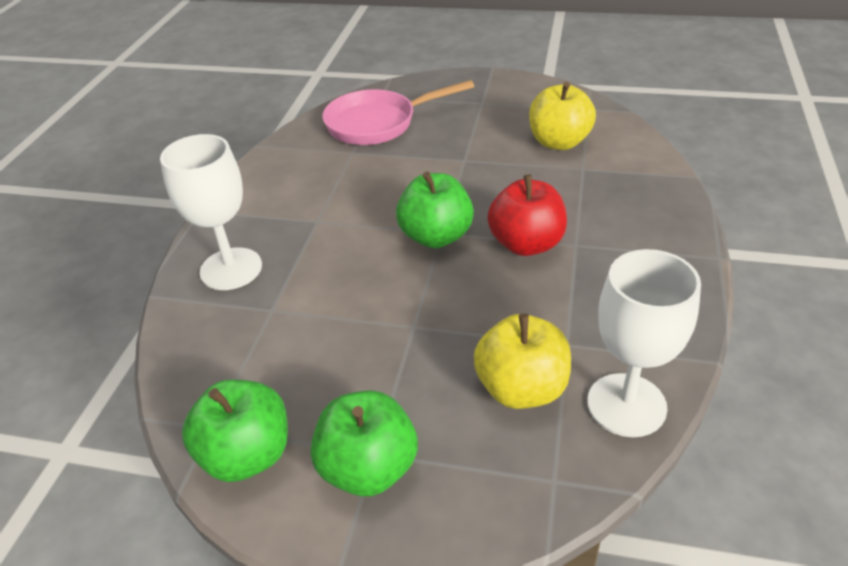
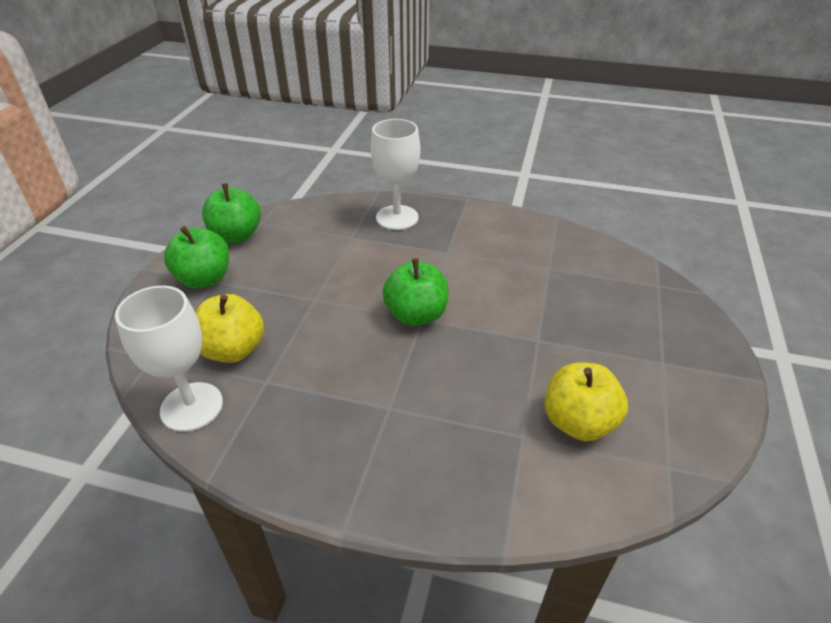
camera: 90 degrees right, 0 degrees up
pink pan [322,80,474,145] -> none
red apple [487,174,567,256] -> none

